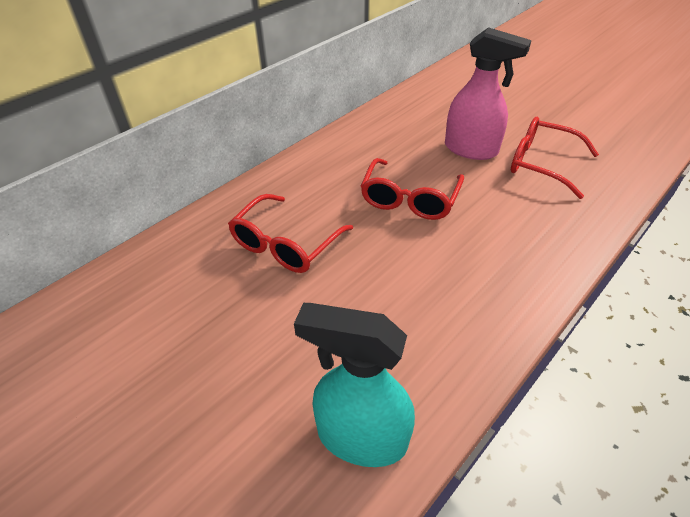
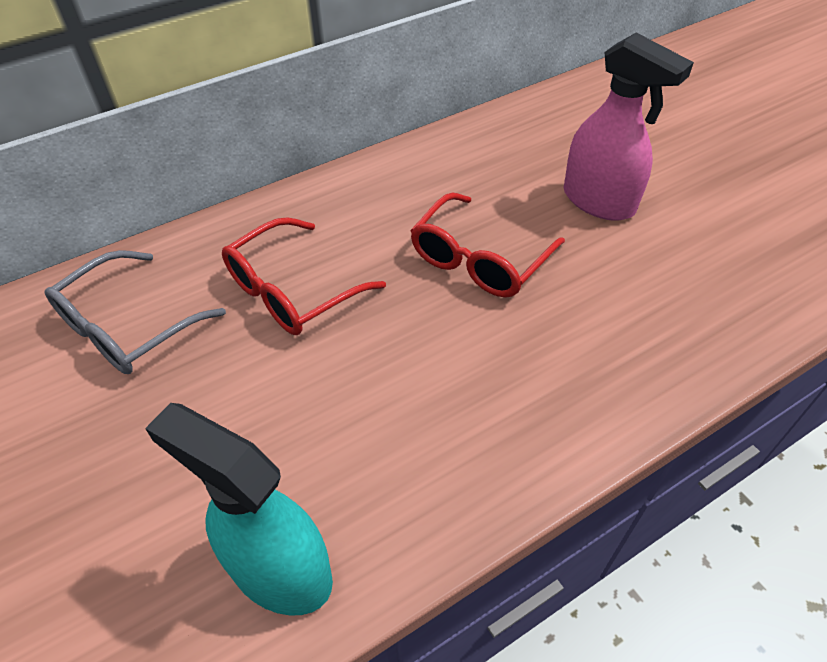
camera: 15 degrees right, 5 degrees up
red glasses [511,117,599,199] -> none
none -> grey glasses [44,250,226,374]

